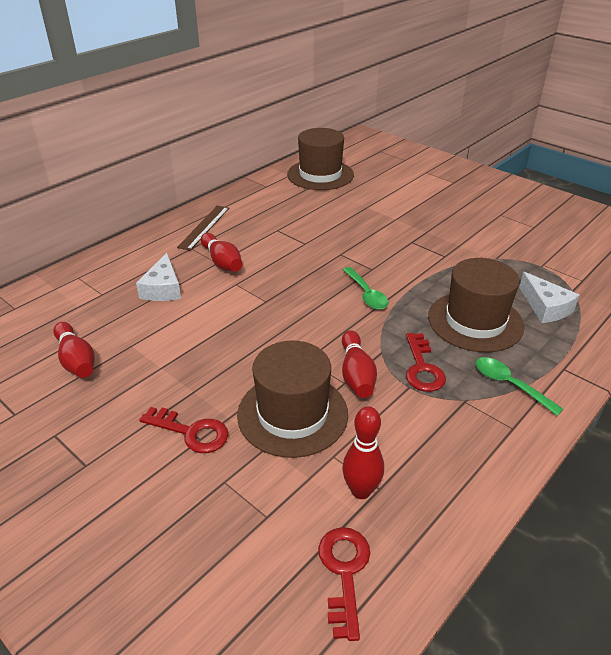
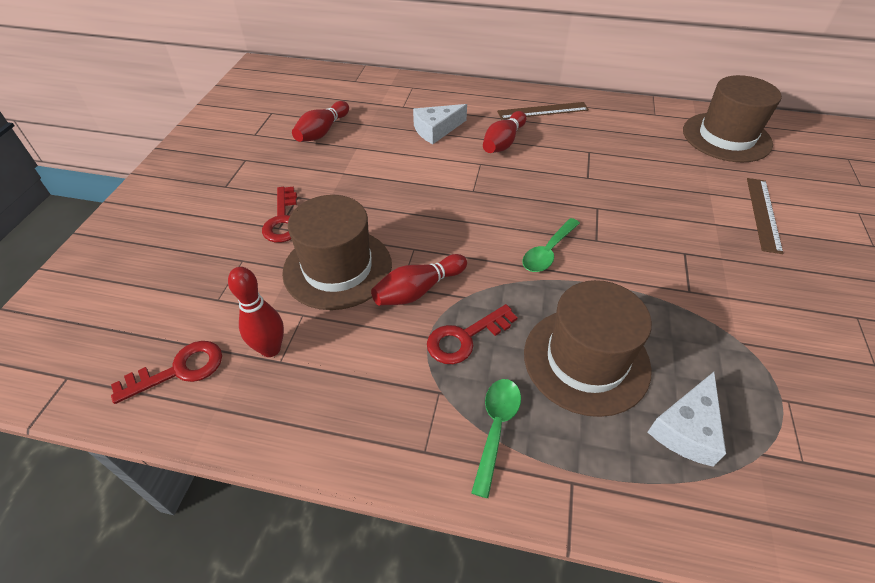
camera: 60 degrees right, 10 degrees up
none -> brown ruler [747,178,783,254]

